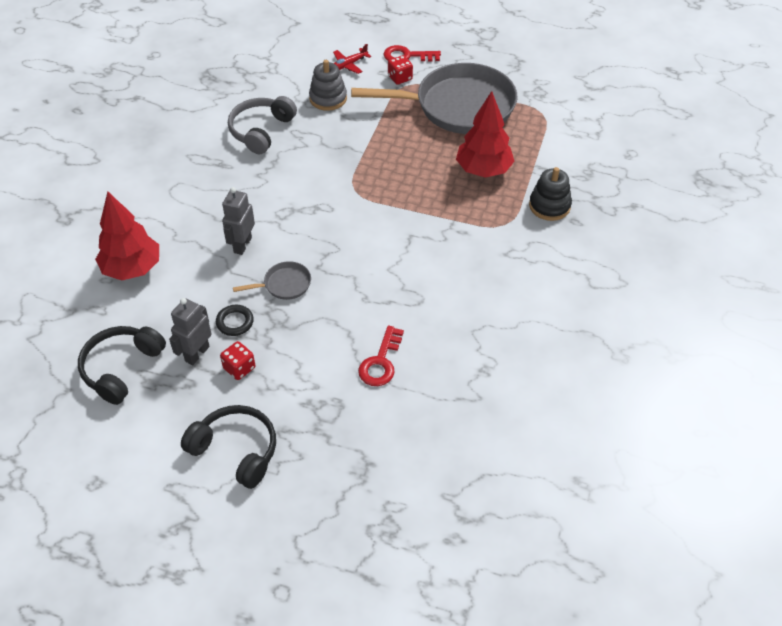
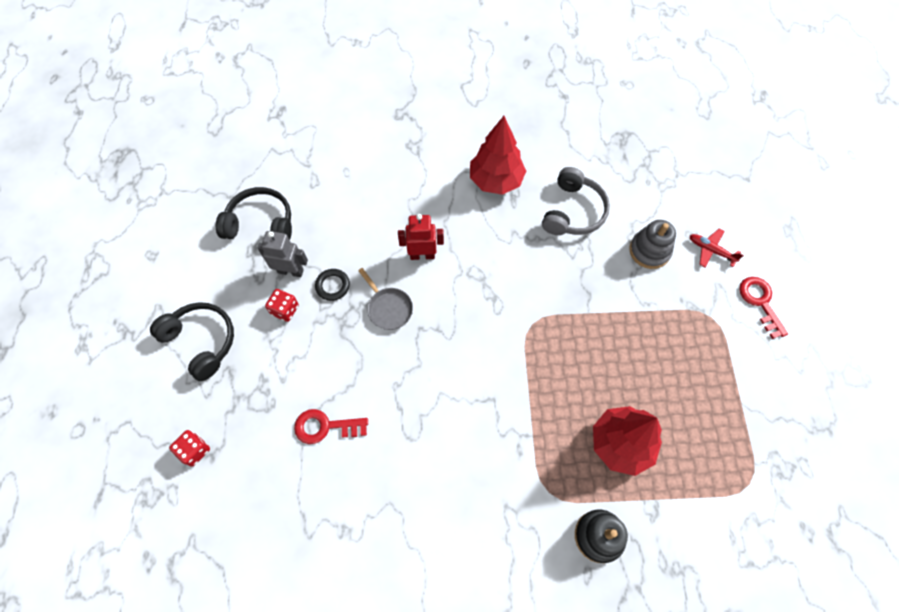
camera: 70 degrees right, 15 degrees up
red tree [95,192,159,280] -> red tree moved to [470,116,526,195]
black headphones [181,405,276,489] -> black headphones turned 60 degrees counterclockwise [150,302,234,381]
grey robot [222,187,255,255] -> red robot [398,214,444,260]
grey headphones [228,96,297,154] -> grey headphones turned 105 degrees clockwise [542,167,610,235]
grey pan [351,63,518,134] -> none
red dice [388,55,413,85] -> red dice moved to [169,430,210,467]

